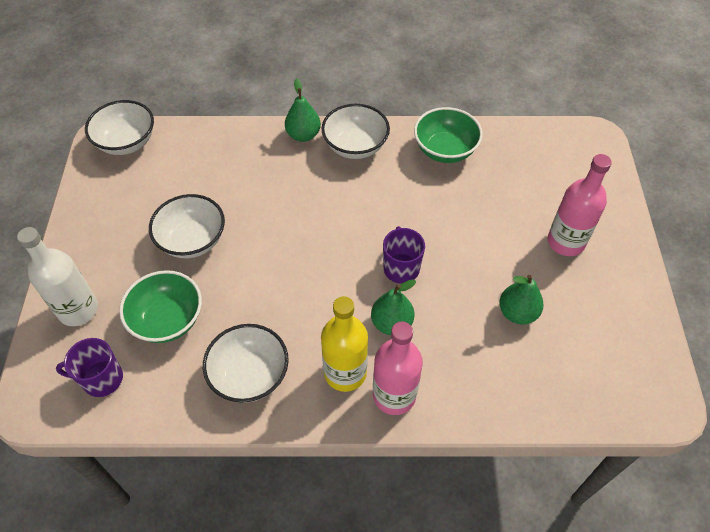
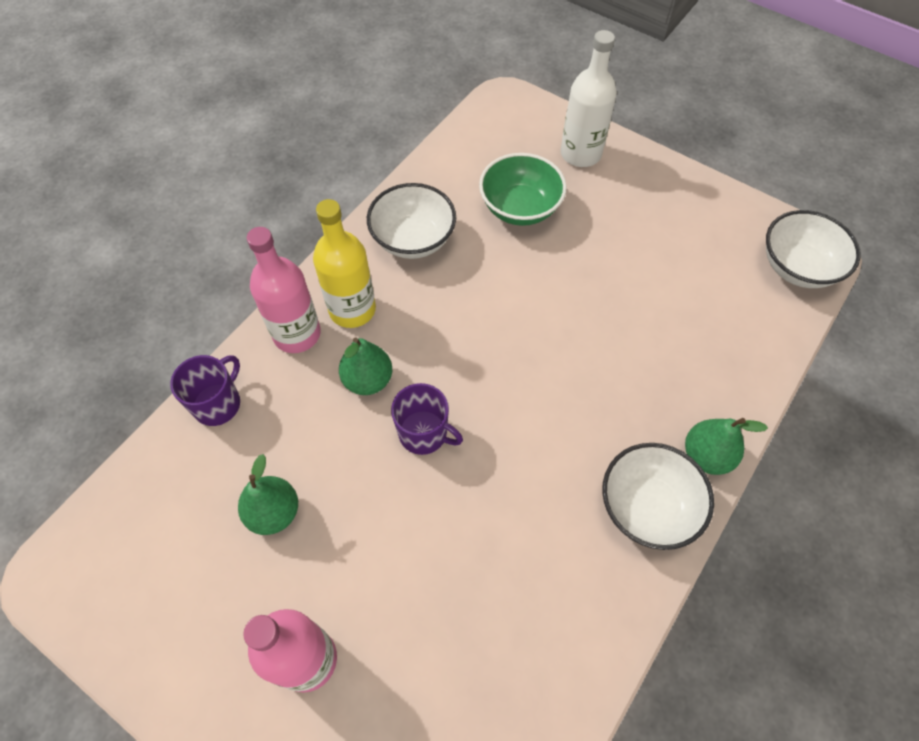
camera: 125 degrees right, 5 degrees up
purple mug [56,338,123,397] -> purple mug moved to [170,355,240,426]
white bowl [149,194,225,258] -> none
green bowl [414,107,483,163] -> none

